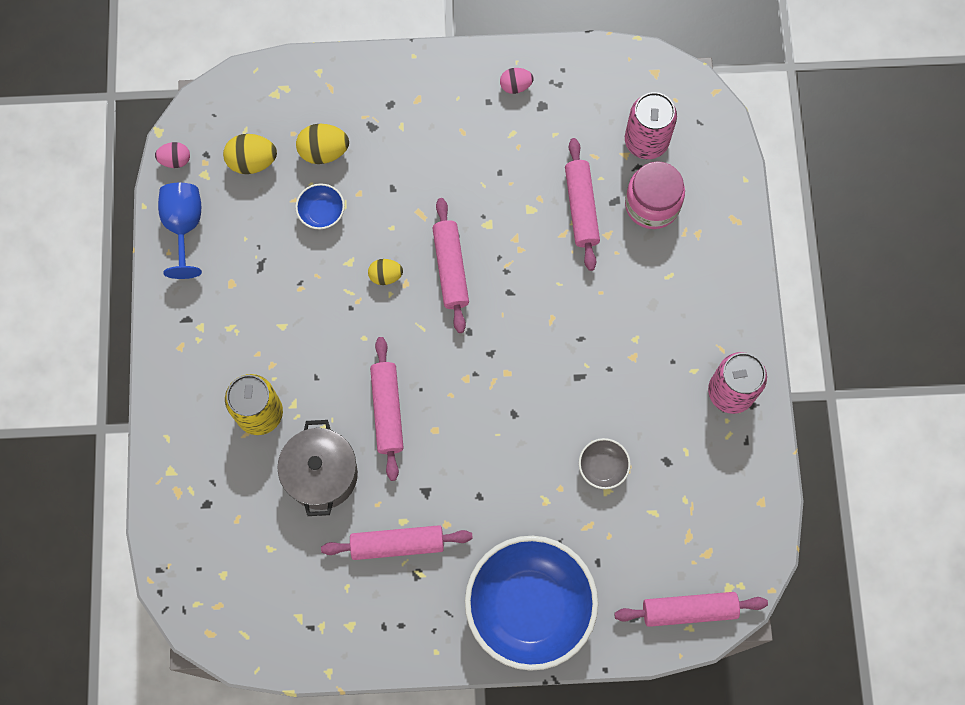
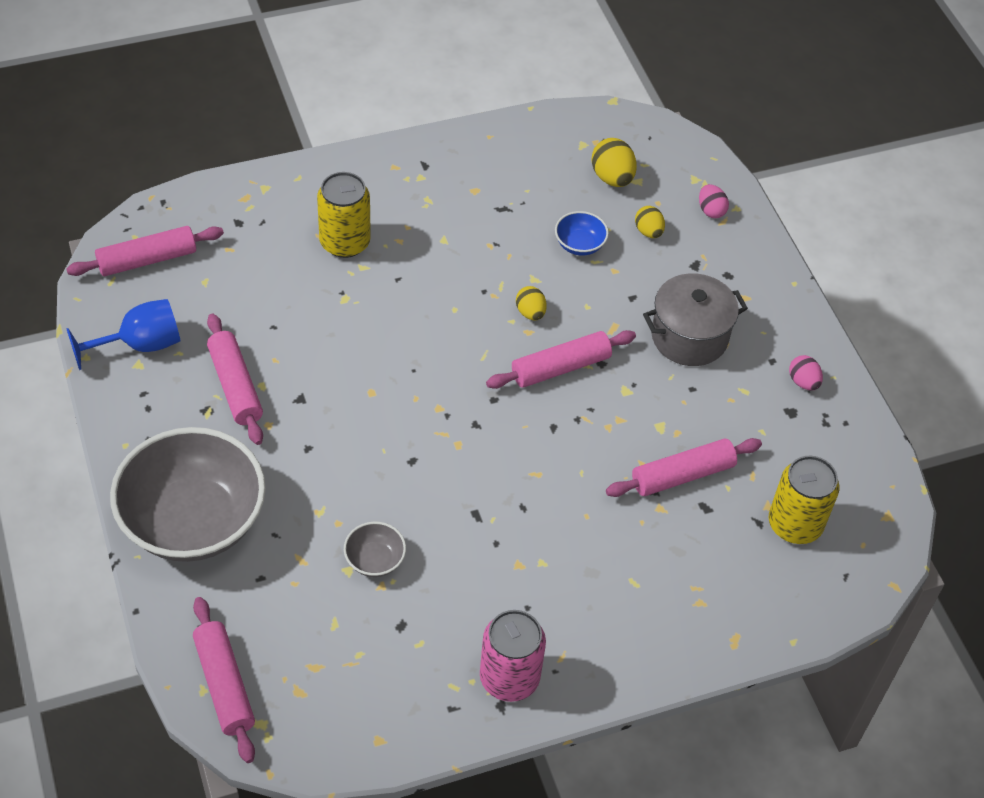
camera: 70 degrees right, 20 degrees down
pink egg [155,142,190,168] -> pink egg moved to [699,184,729,218]
blue goblet [158,183,202,279] -> blue goblet moved to [66,299,180,370]
grey pot [277,420,358,516] -> grey pot moved to [643,273,748,366]
yellow egg [296,124,349,164] -> yellow egg [635,206,665,238], size x0.65
pink rolling pin [370,337,404,481] -> pink rolling pin moved to [66,226,224,276]
blue bowl [465,536,598,671] -> grey bowl [110,427,266,562]
pink can [625,92,677,159] -> yellow can [769,456,839,544]
pink jar [625,161,685,229] -> none

